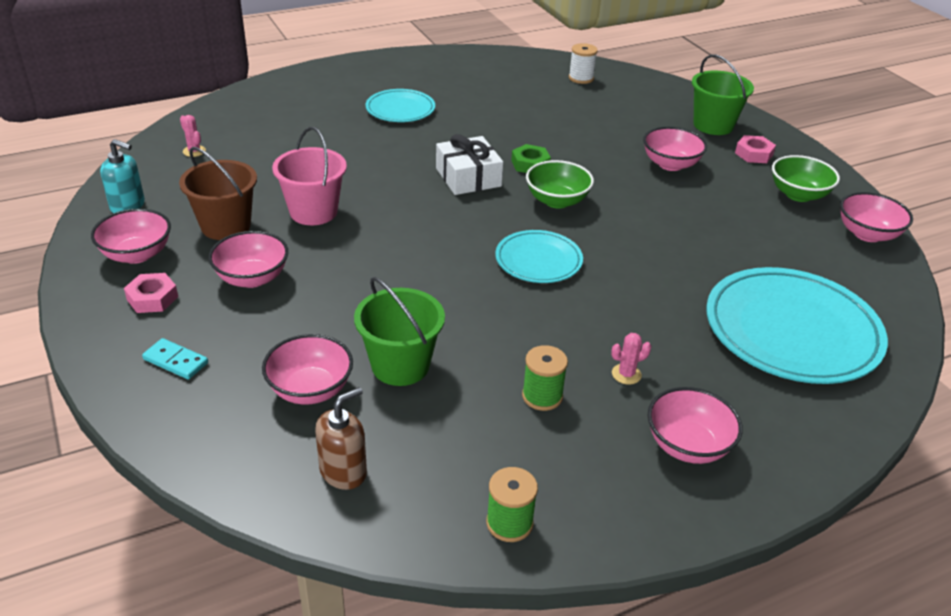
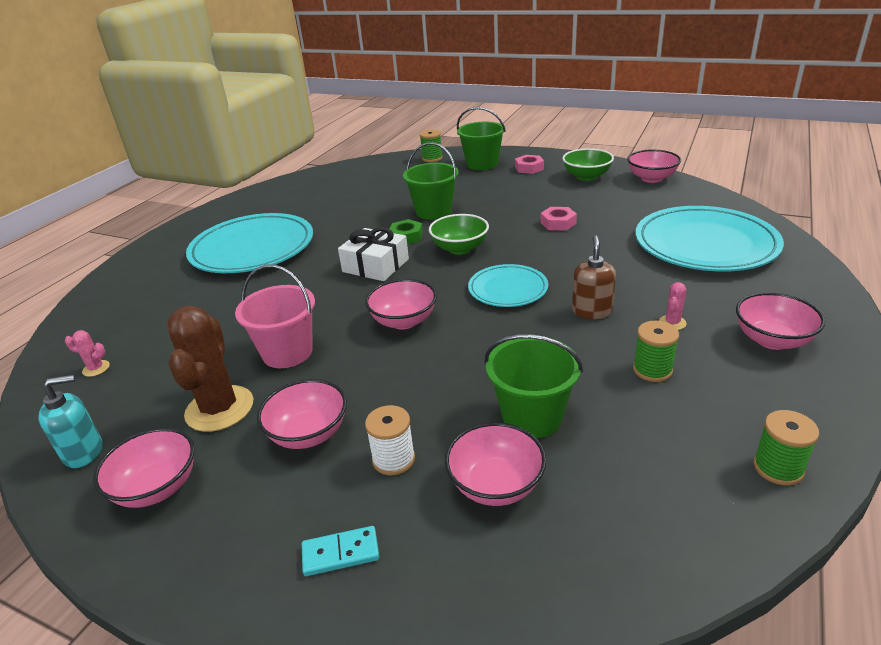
camera: 35 degrees left, 5 degrees down
pink nut [124,273,178,313] -> pink nut moved to [540,207,577,231]
brown bucket [179,147,257,240] -> brown cactus [167,306,253,432]
brown soap dispenser [315,387,367,490] -> brown soap dispenser moved to [572,235,616,319]
turquoise plate [365,89,435,122] -> turquoise plate [186,213,313,273], size x1.84
white spool [569,43,598,84] -> white spool moved to [365,405,415,475]
pink bowl [643,127,707,171] -> pink bowl moved to [365,279,437,330]
none -> green bucket [403,142,459,220]
none -> green spool [420,130,443,162]

